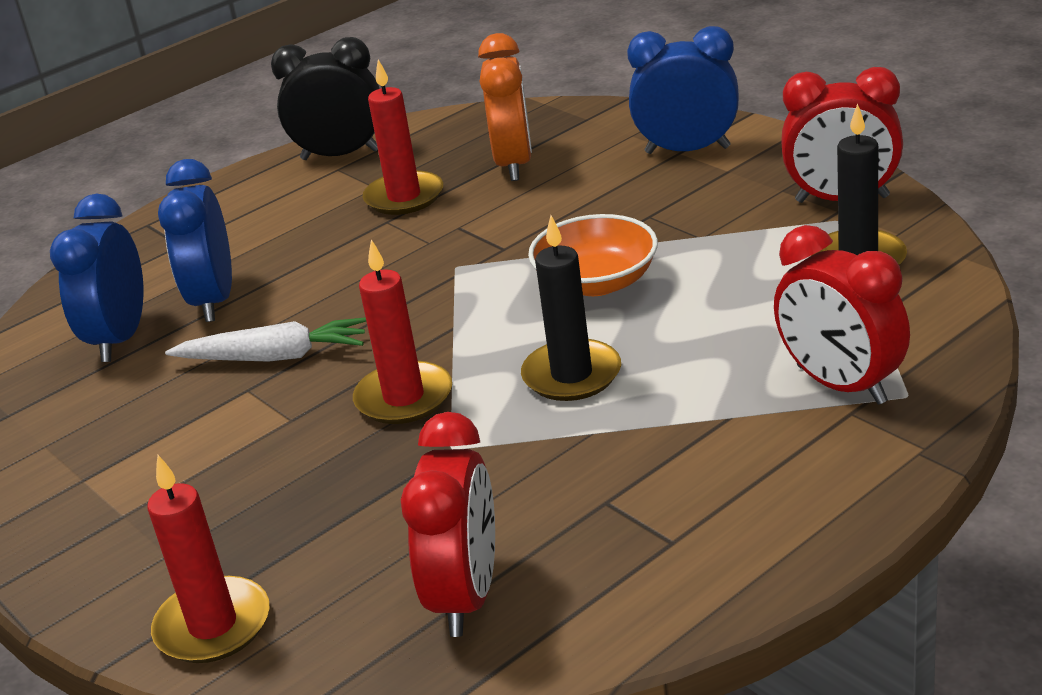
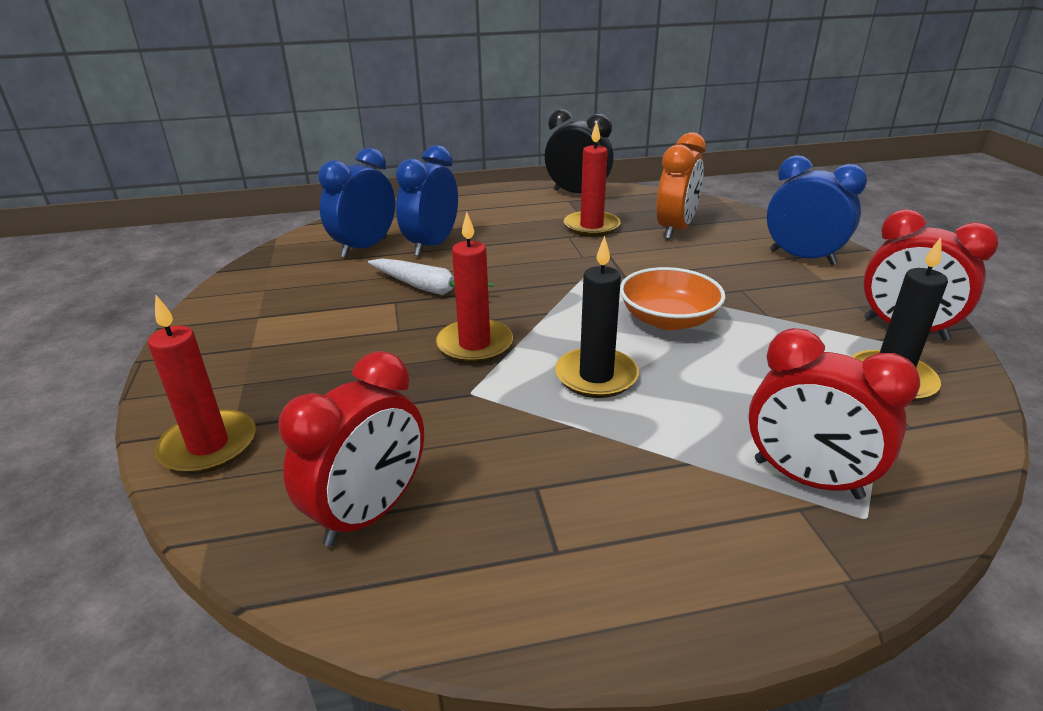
camera: 25 degrees right, 0 degrees up
red clock [774,225,910,405] -> red clock turned 45 degrees counterclockwise [748,328,920,499]

